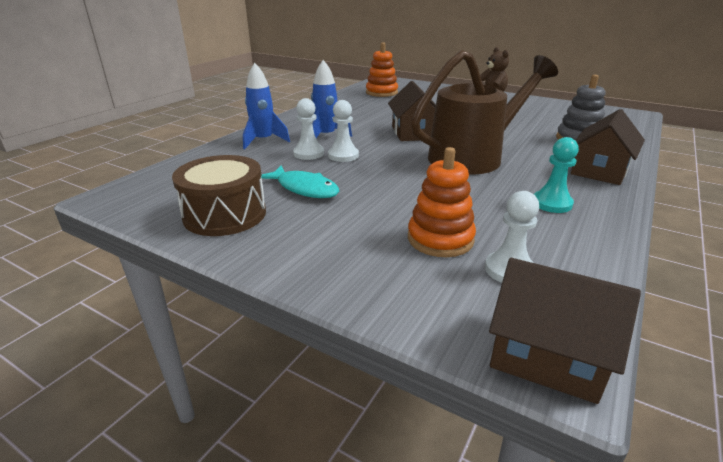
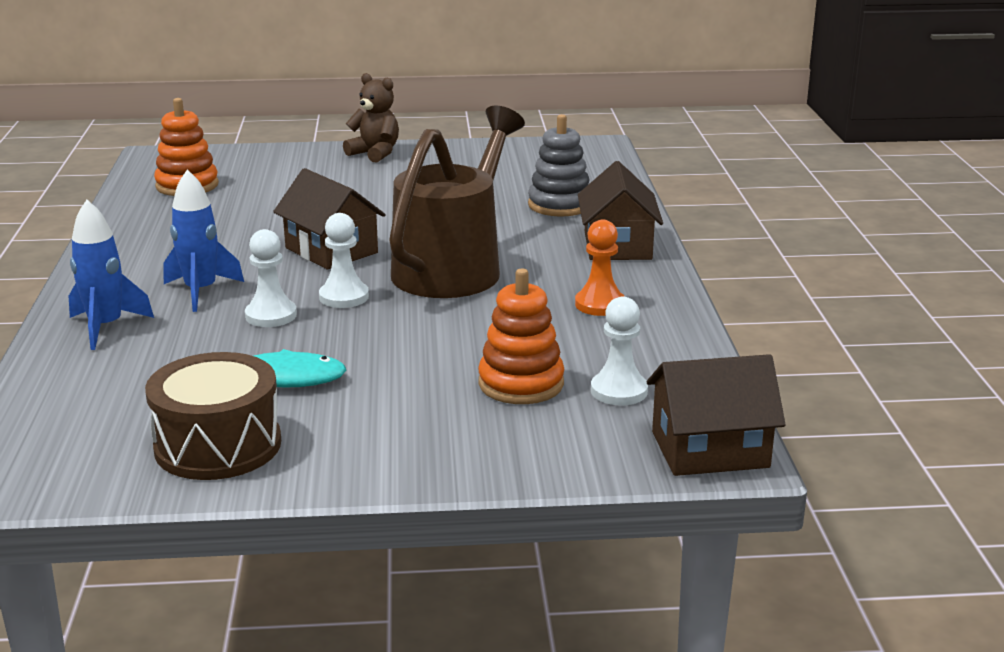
camera: 35 degrees left, 5 degrees down
white pawn [293,98,324,160] -> white pawn moved to [319,213,369,308]
turquoise pawn [534,137,579,213] -> orange pawn [575,220,625,316]

